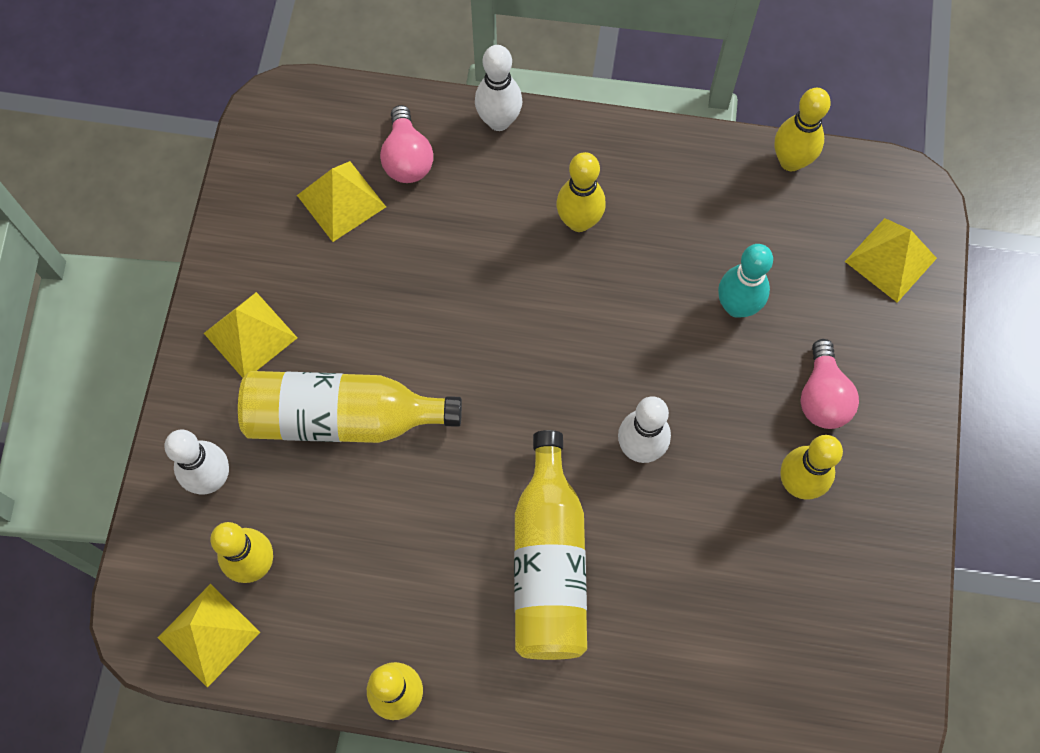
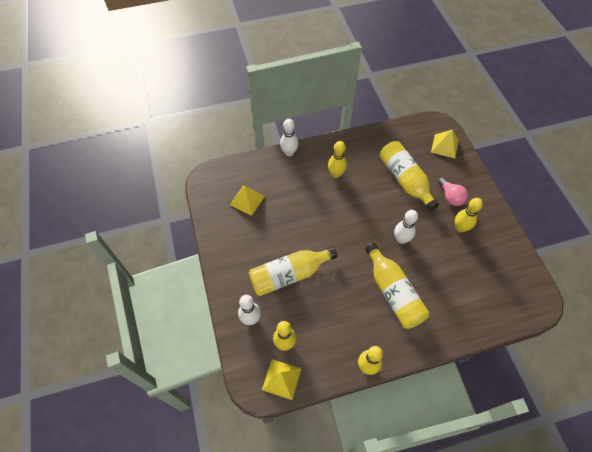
camera: 25 degrees left, 10 degrees down
yellow pyramid [204,292,297,378] -> none
pink light bulb [380,105,433,183] -> none
turquoise bowling pin [718,244,773,318] -> yellow bottle [380,141,439,211]
yellow bowling pin [774,88,831,171] -> none

